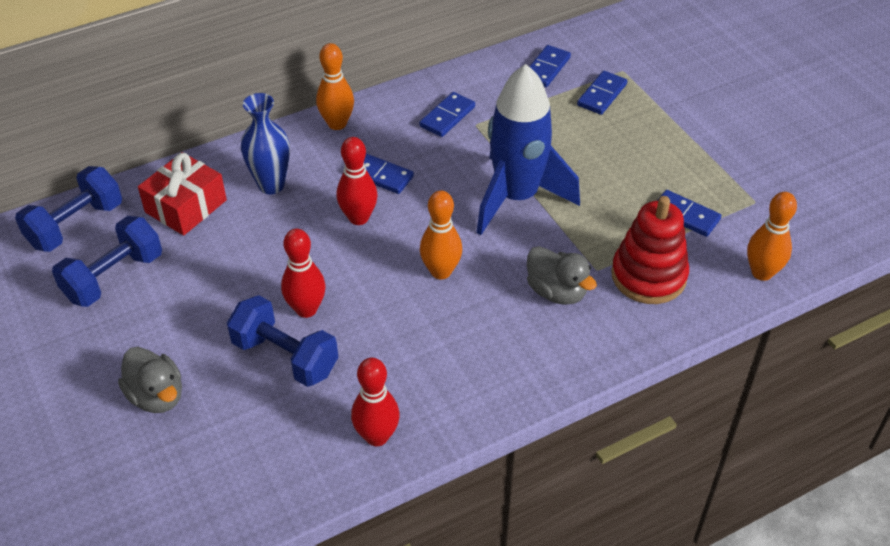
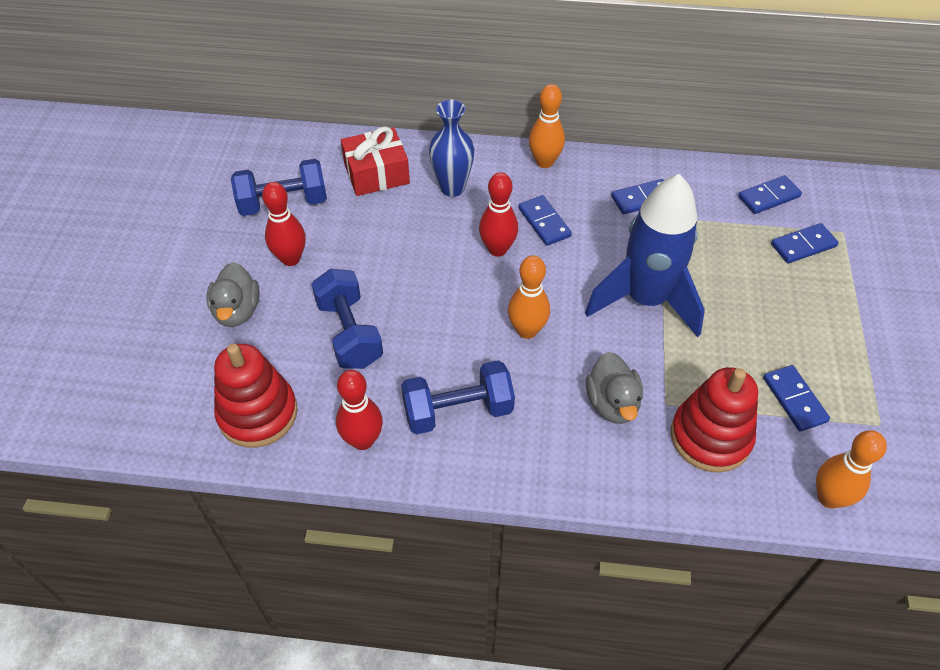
camera: 35 degrees right, 5 degrees up
blue dumbbell [15,166,122,252] -> blue dumbbell moved to [401,360,515,435]
red bowling pin [281,229,326,318] -> red bowling pin moved to [262,182,306,266]
none -> red stacking toy [214,344,298,448]

